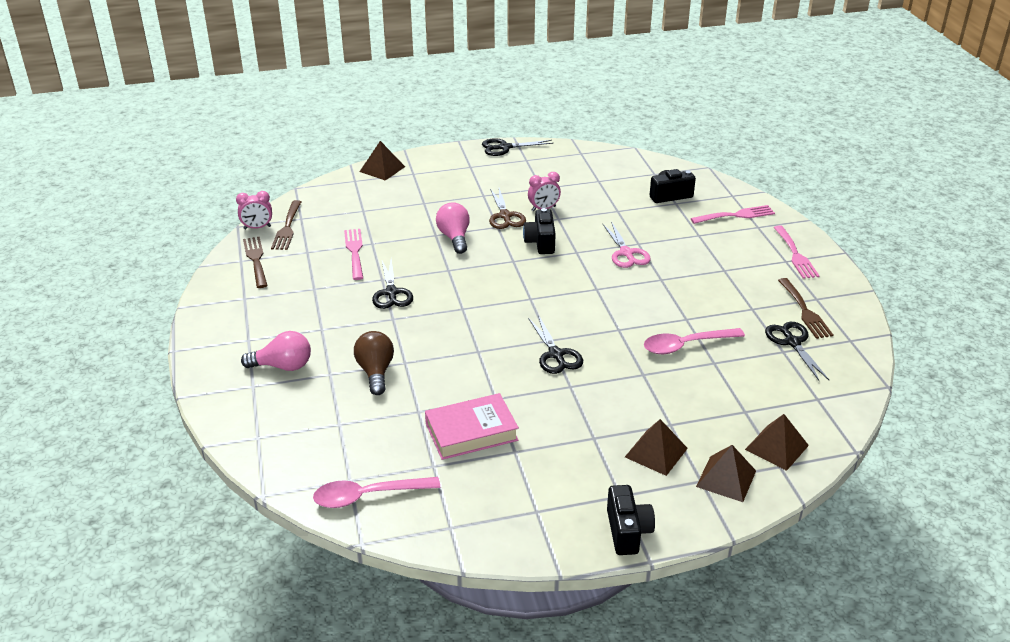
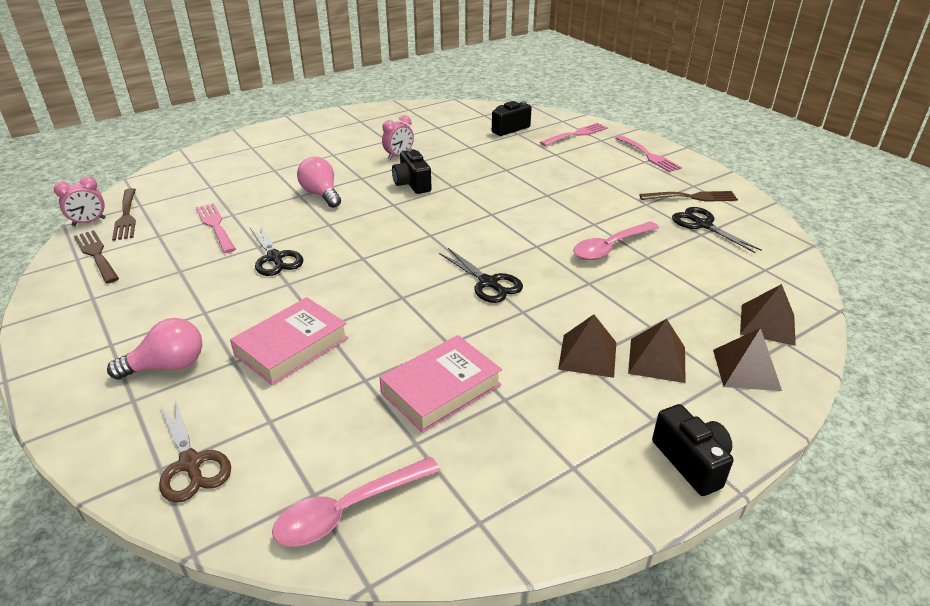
camera: 20 degrees left, 0 degrees up
brown light bulb [354,331,394,395] -> pink book [230,297,348,385]
brown pyramid [360,141,405,181] -> brown pyramid moved to [558,314,616,378]
black scissors [482,138,554,156] -> none
brown scissors [489,188,526,229] -> brown scissors moved to [159,400,231,503]
pink scissors [603,221,651,268] -> none
brown fork [778,278,833,339] -> brown fork turned 60 degrees counterclockwise [639,191,738,202]

